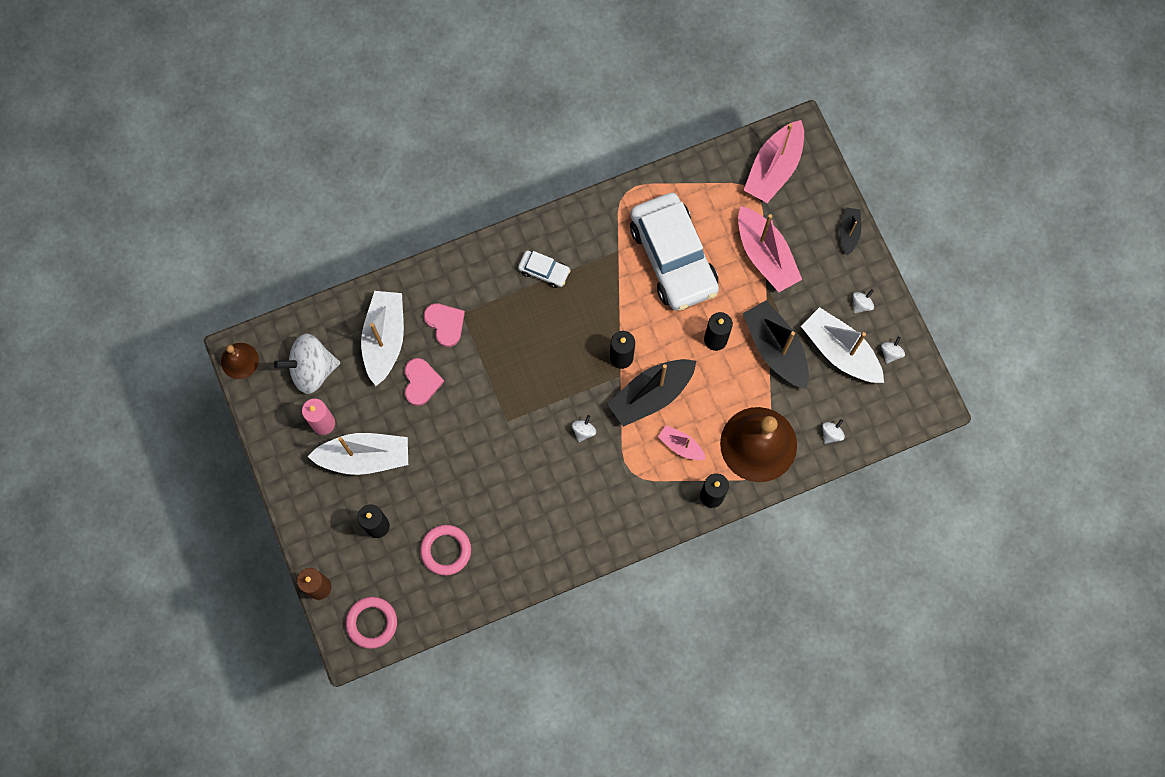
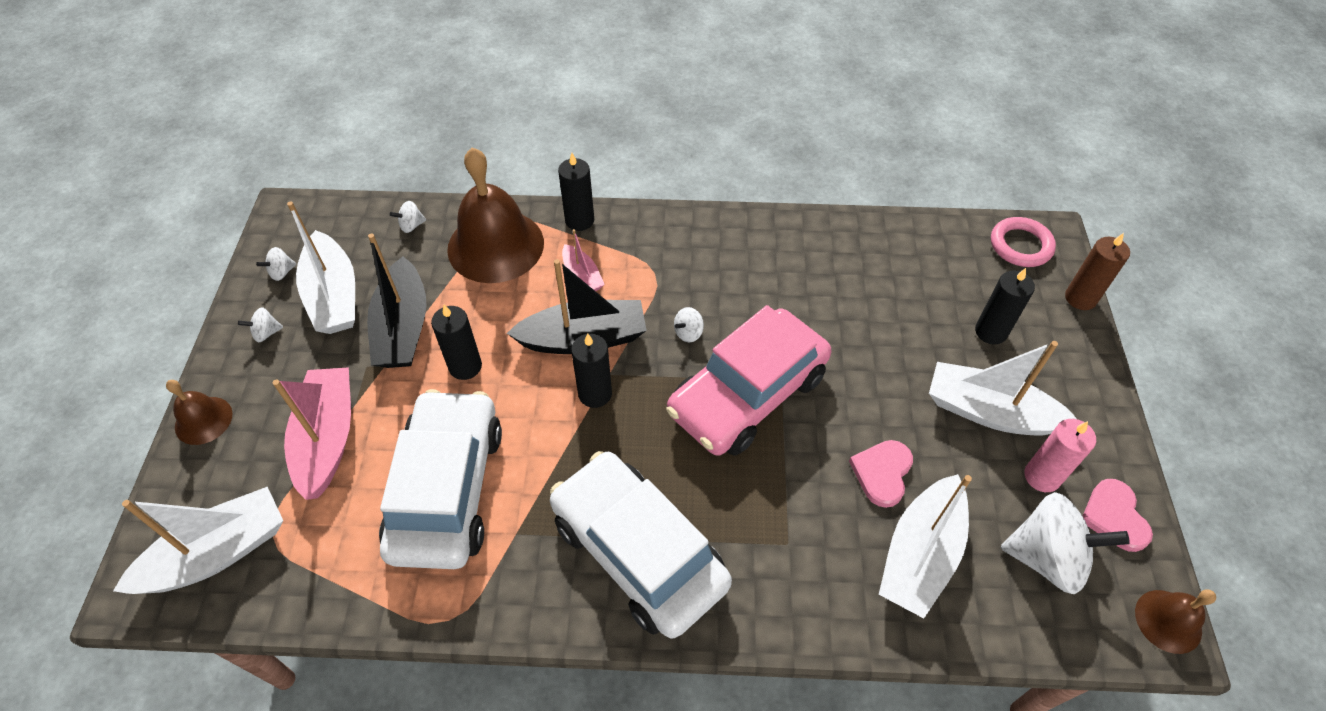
camera: 155 degrees left, 20 degrees down
pink ring [420,525,471,576] -> none
pink heart [424,303,465,347] -> pink heart moved to [1083,479,1153,552]
white car [518,251,571,288] -> white car [550,451,732,639], size x2.34
pink boat [744,120,804,203] -> white boat [113,487,283,594]
black boat [839,207,861,255] -> brown bell [166,380,232,445]
none -> pink car [666,305,831,456]

